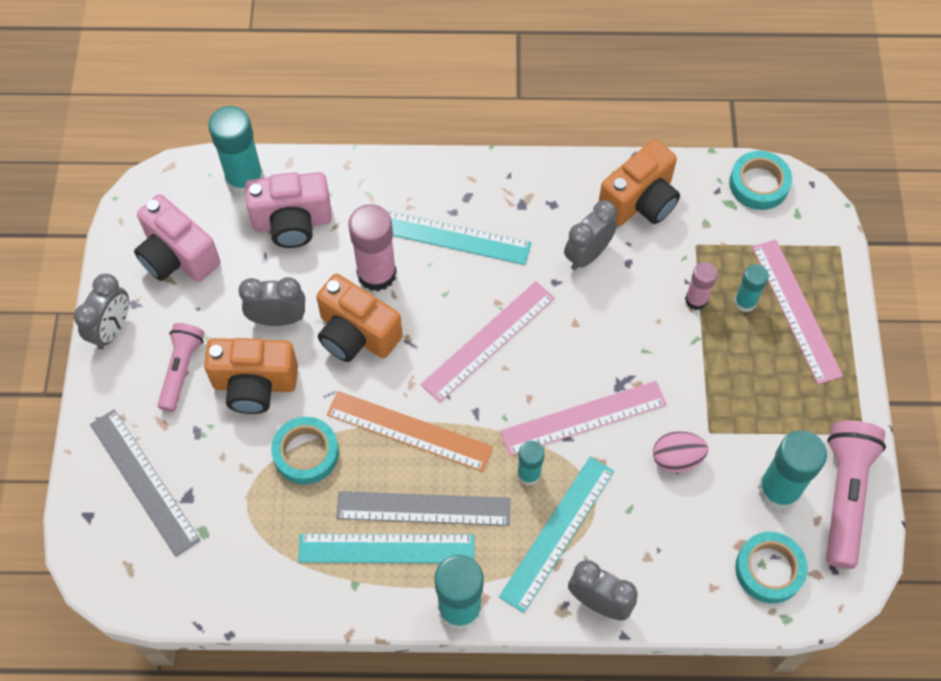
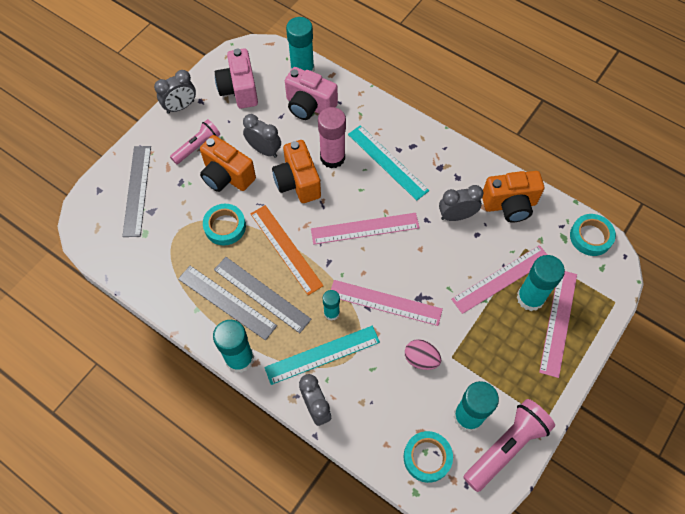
camera: 35 degrees right, 0 degrees up
turquoise ruler [298,534,475,563] -> grey ruler [178,266,277,340]
pink glue stick [685,262,718,310] -> pink ruler [451,245,547,314]
turquoise glue stick [734,264,769,312] -> turquoise glue stick [516,255,565,311], size x1.75

